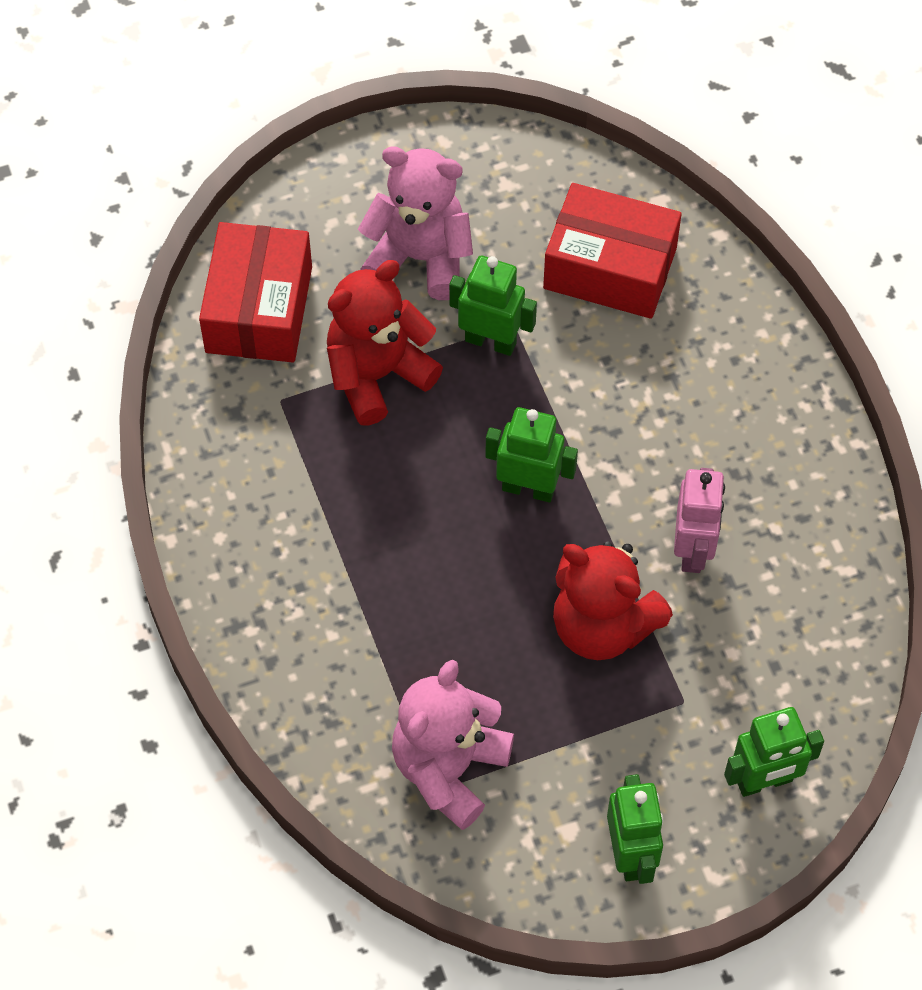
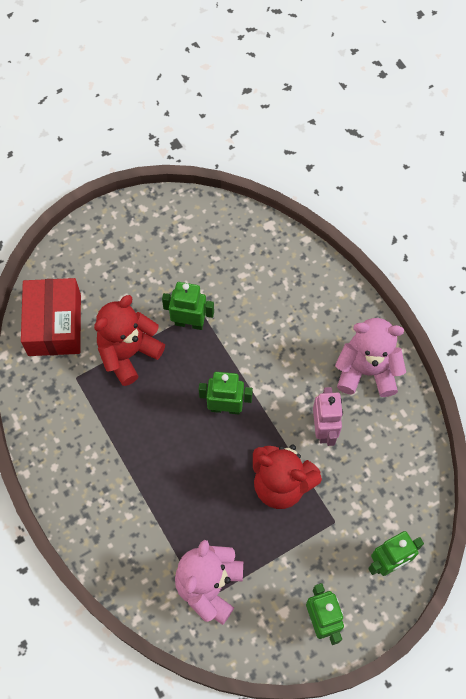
camera: 10 degrees left, 5 degrees up
pink teddy bear [358,146,473,300] -> pink teddy bear moved to [335,318,406,397]
red box [543,183,682,319] -> none

